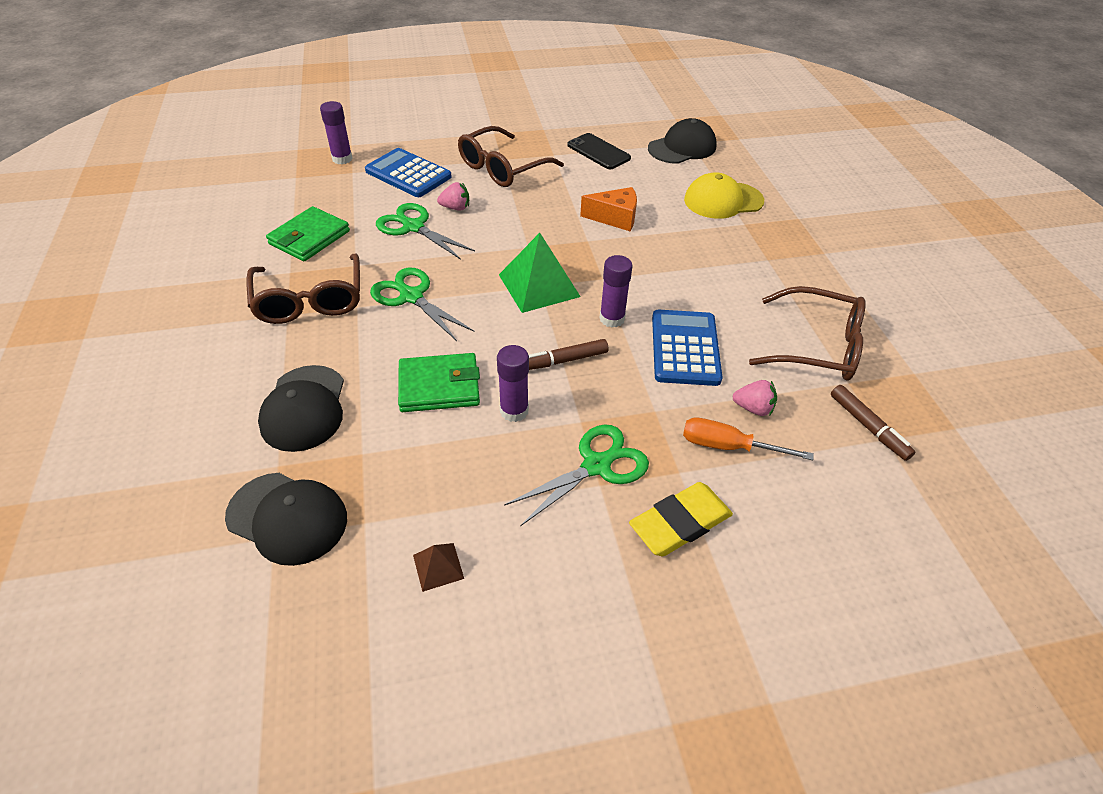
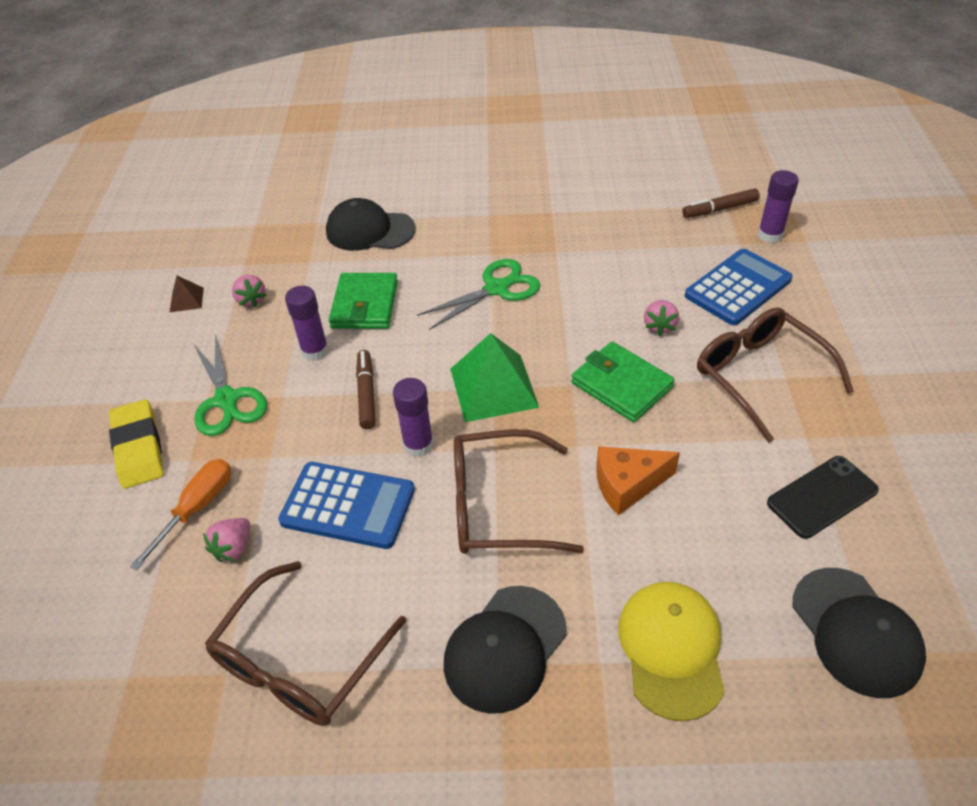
camera: 105 degrees right, 0 degrees up
black cap [225,473,347,566] -> black cap moved to [444,586,567,714]
brown glasses [246,253,360,324] -> brown glasses moved to [454,429,584,554]
green wallet [266,206,350,261] -> green wallet moved to [572,341,675,422]
green scissors [376,203,475,260] -> none
orange cheese [580,187,637,231] -> orange cheese turned 60 degrees clockwise [596,446,680,515]
brown marker [831,385,915,461] -> brown marker moved to [682,188,760,218]
none -> pink strawberry [232,275,266,307]

